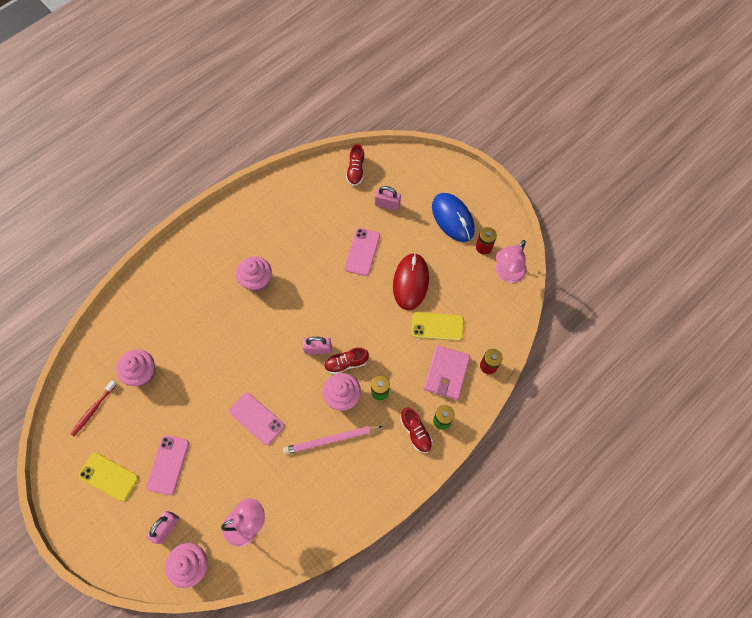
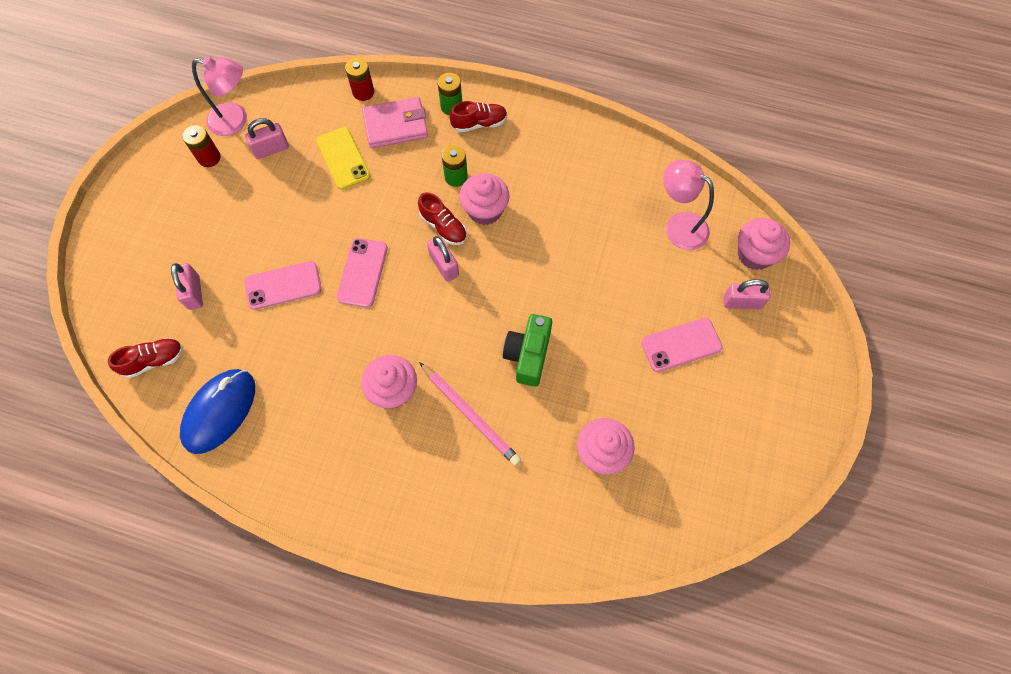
camera: 120 degrees left, 0 degrees up
red toothbrush [71,380,117,436] -> none
yellow phone [79,453,139,502] -> none
pink phone [229,393,284,445] -> pink phone moved to [336,238,388,308]
pink pencil [283,426,383,454] -> pink pencil moved to [419,362,521,466]
red mouse [393,253,429,310] -> none
red shoe [400,407,433,453] -> red shoe turned 45 degrees clockwise [450,101,507,132]
blue mouse [432,193,475,242] -> blue mouse moved to [180,369,255,454]
none -> pink padlock [245,118,289,159]
none -> green camera [503,314,552,387]

